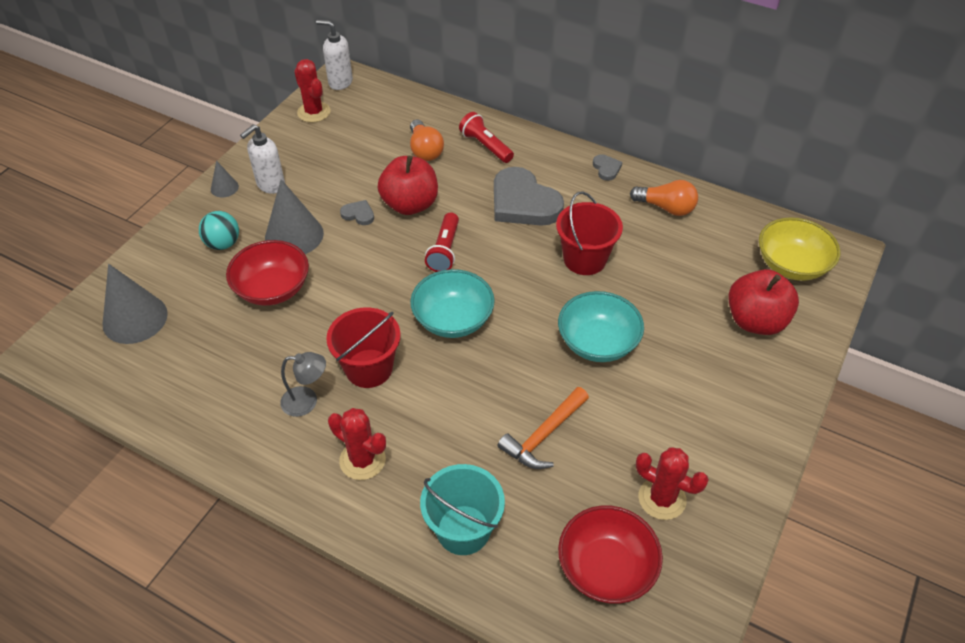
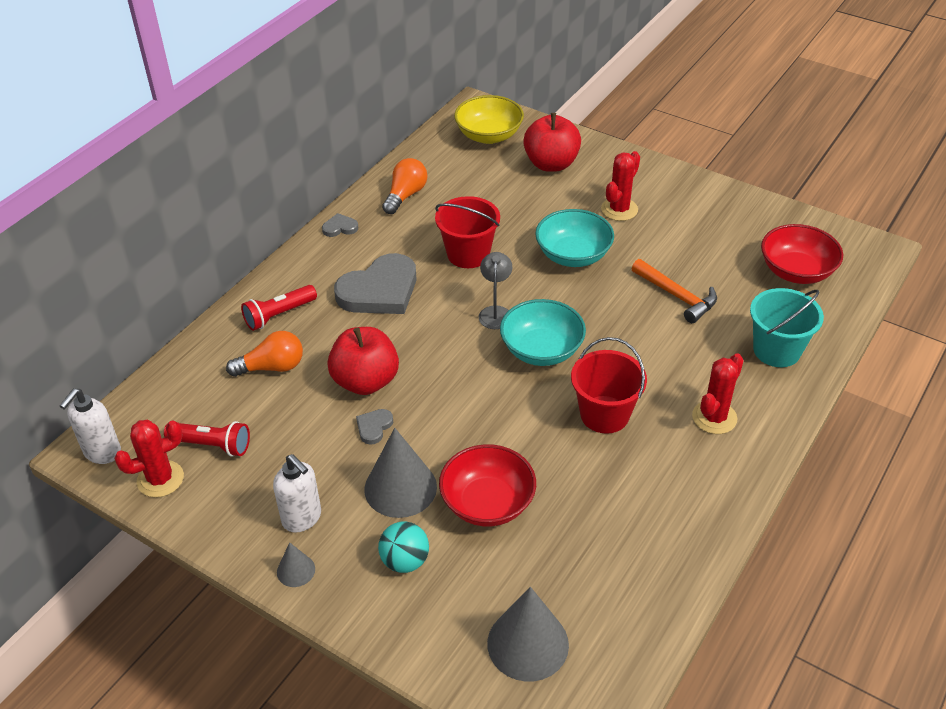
camera: 85 degrees left, 5 degrees down
grey lamp [280,352,326,417] -> grey lamp moved to [479,252,512,329]
red flashlight [425,212,459,272] -> red flashlight moved to [164,421,250,457]
red cactus [636,447,709,520] -> red cactus moved to [601,151,640,221]

